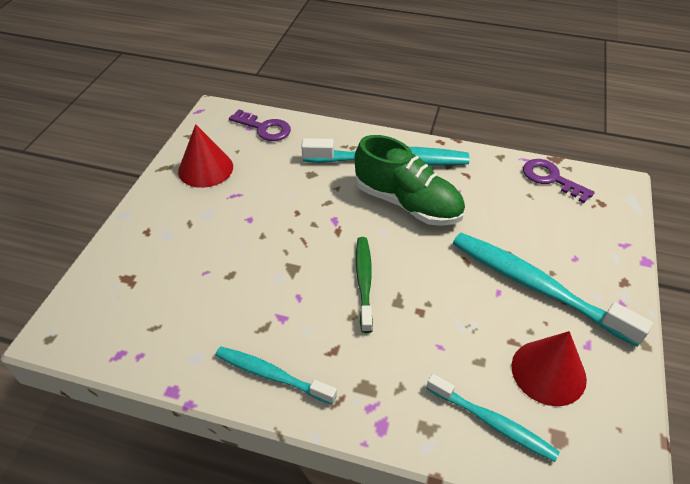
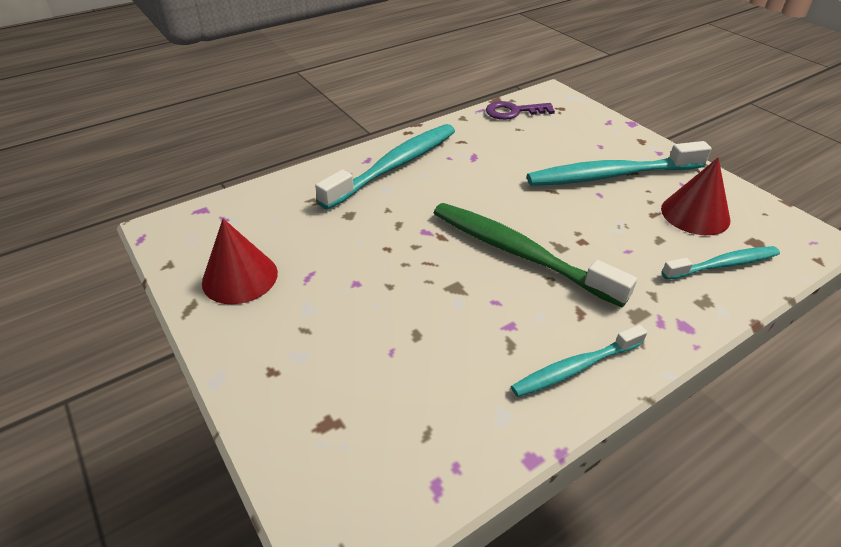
camera: 50 degrees left, 5 degrees down
purple key [229,110,291,141] -> none
green shoe [355,135,465,226] -> none
green toothbrush [356,237,373,333] -> green toothbrush [434,203,637,307], size x1.71

